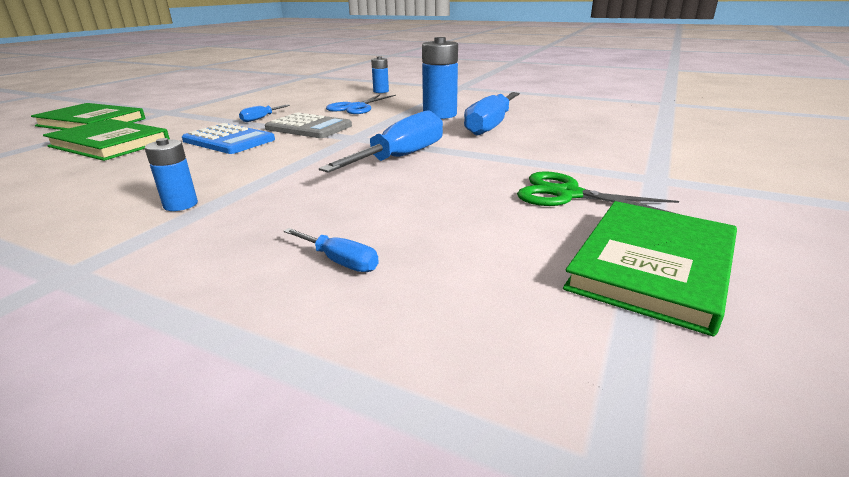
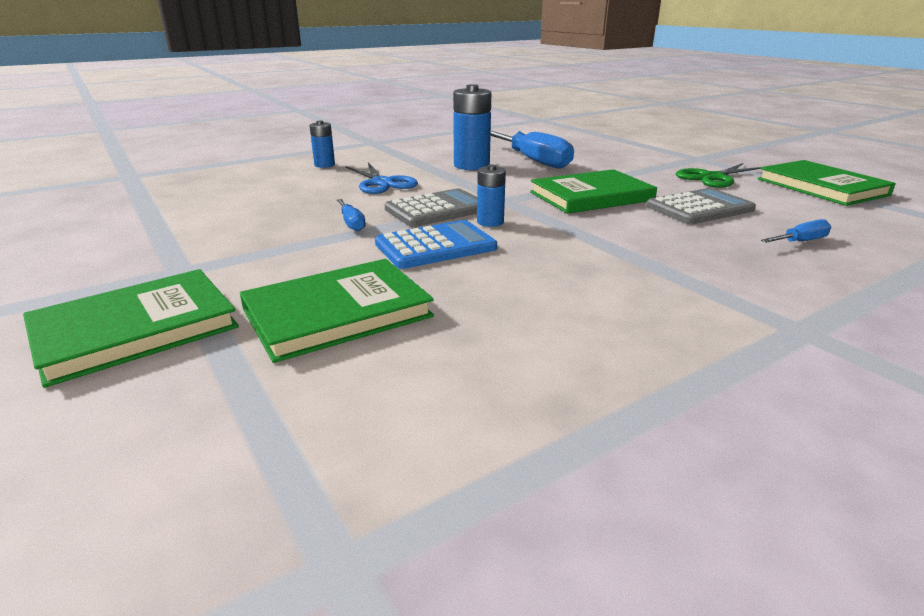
camera: 60 degrees left, 0 degrees up
blue battery [145,138,198,211] -> blue battery moved to [477,164,506,227]
blue screwdriver [319,111,443,173] -> green book [530,169,657,214]
none -> grey calculator [646,188,756,224]

